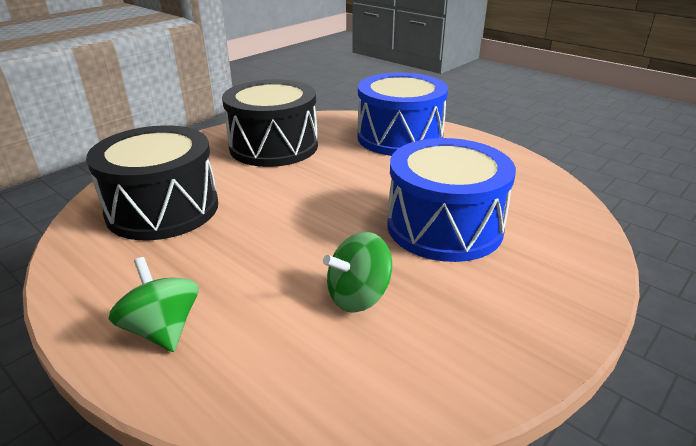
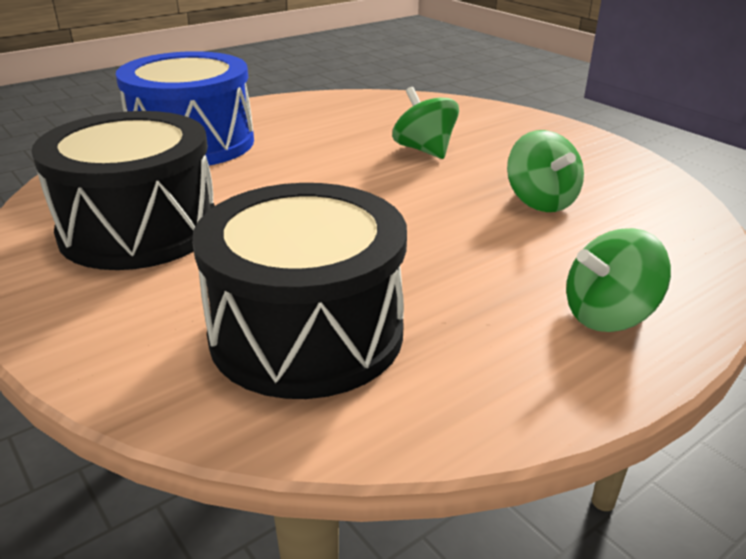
camera: 80 degrees left, 0 degrees up
blue drum [387,138,516,262] -> green spinning top [392,87,459,159]

